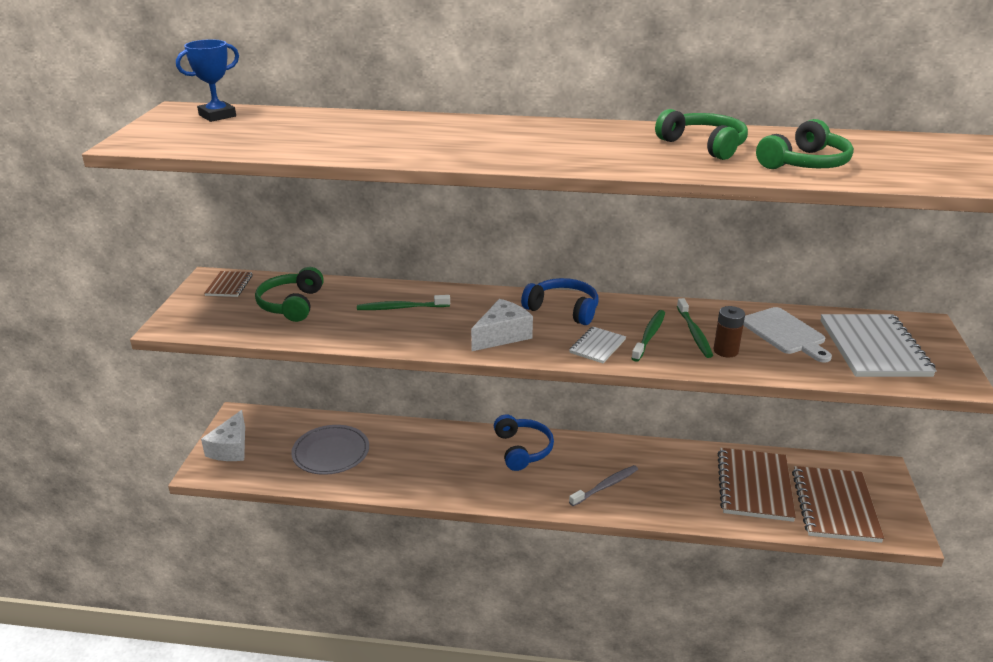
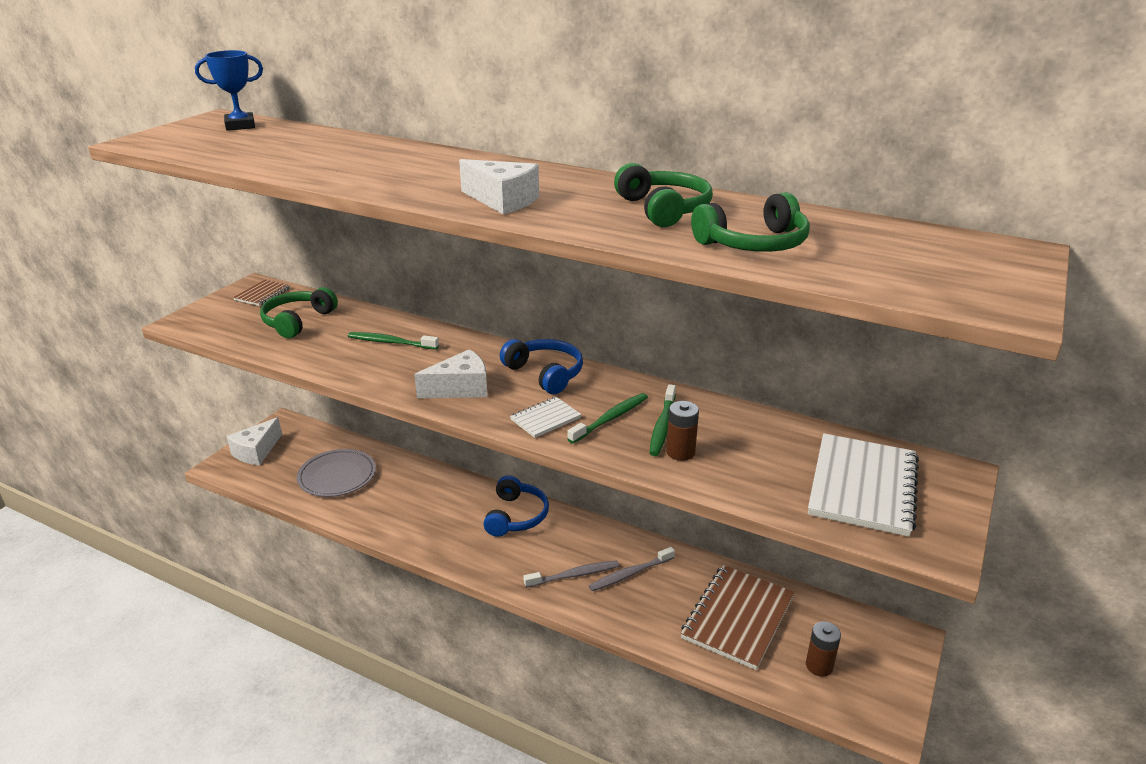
camera: 20 degrees right, 0 degrees up
white cutting board [743,307,832,363] -> none
brown notebook [792,466,884,543] -> brown battery [806,621,841,677]
none -> white cheese [459,159,539,214]
none -> grey toothbrush [589,547,675,591]

